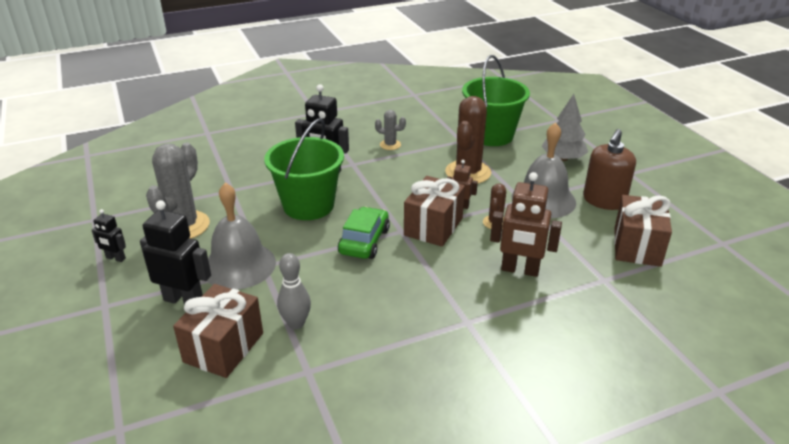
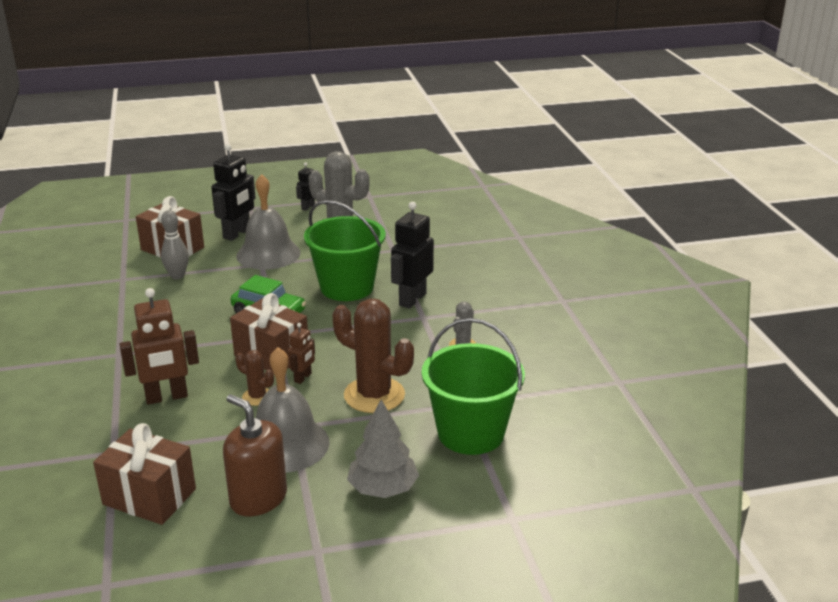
camera: 100 degrees right, 5 degrees down
brown robot [490,172,562,277] -> brown robot turned 135 degrees counterclockwise [119,288,199,405]

